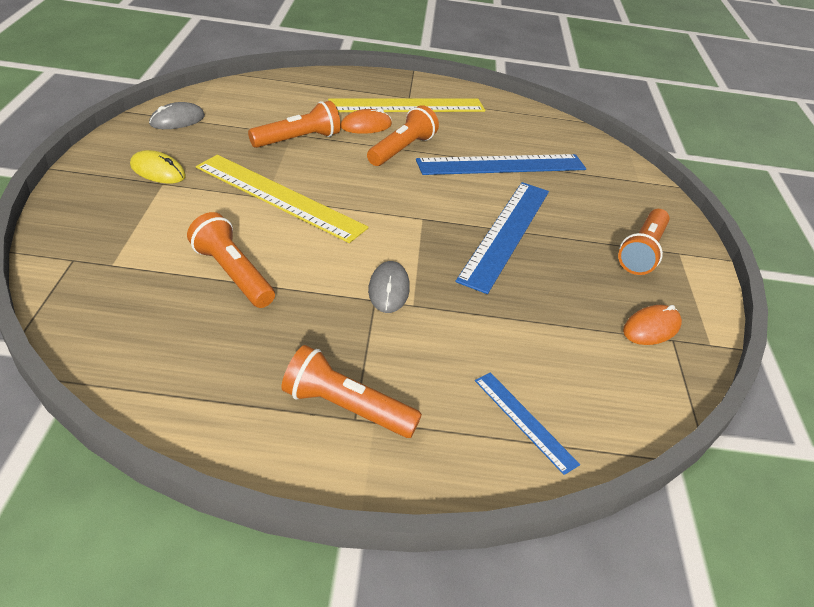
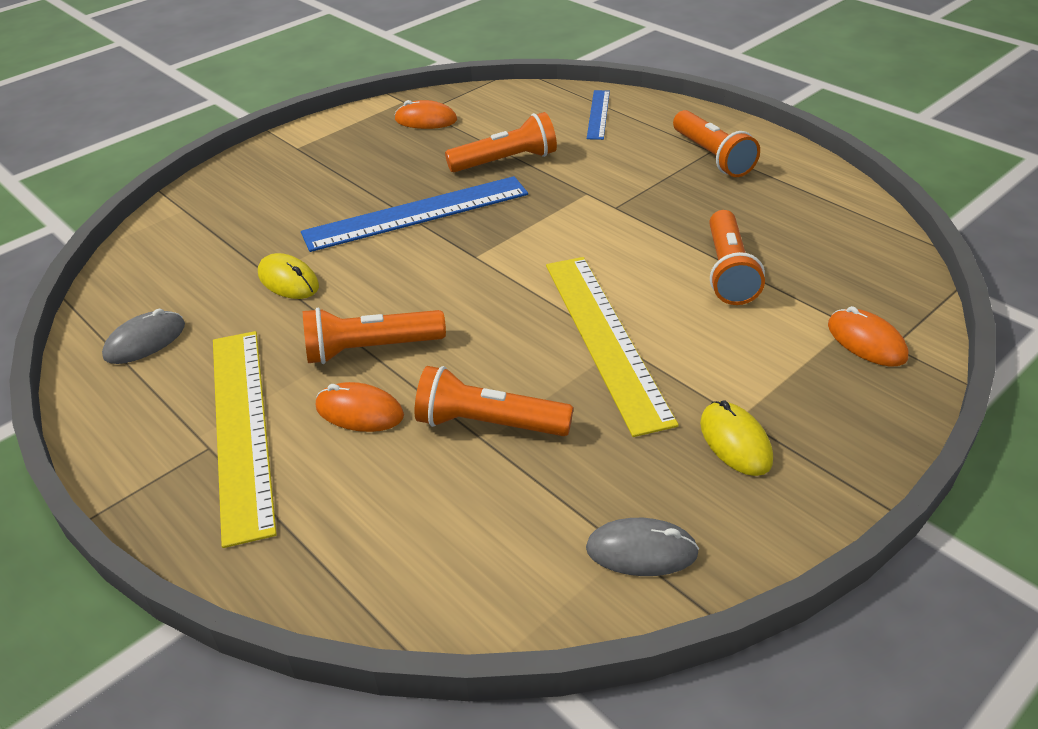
camera: 130 degrees left, 0 degrees up
yellow ruler [328,99,485,112] -> yellow ruler turned 45 degrees clockwise [213,331,277,548]
grey mouse [368,261,410,313] -> grey mouse moved to [102,309,185,364]
blue ruler [416,154,586,175] -> yellow mouse [258,253,319,299]
orange flashlight [618,209,669,275] -> orange flashlight moved to [445,112,557,172]
none -> orange mouse [828,306,908,366]

